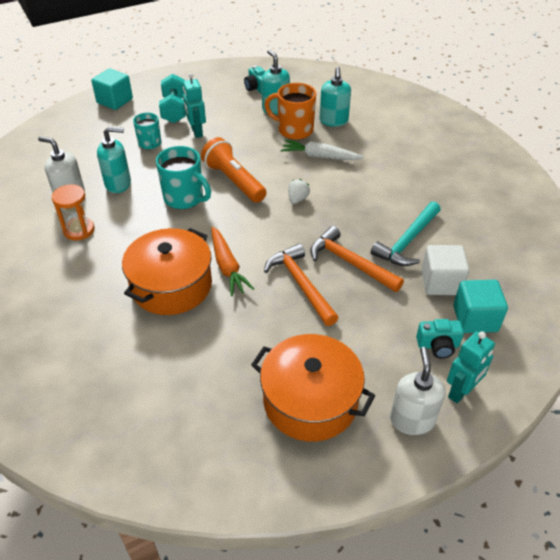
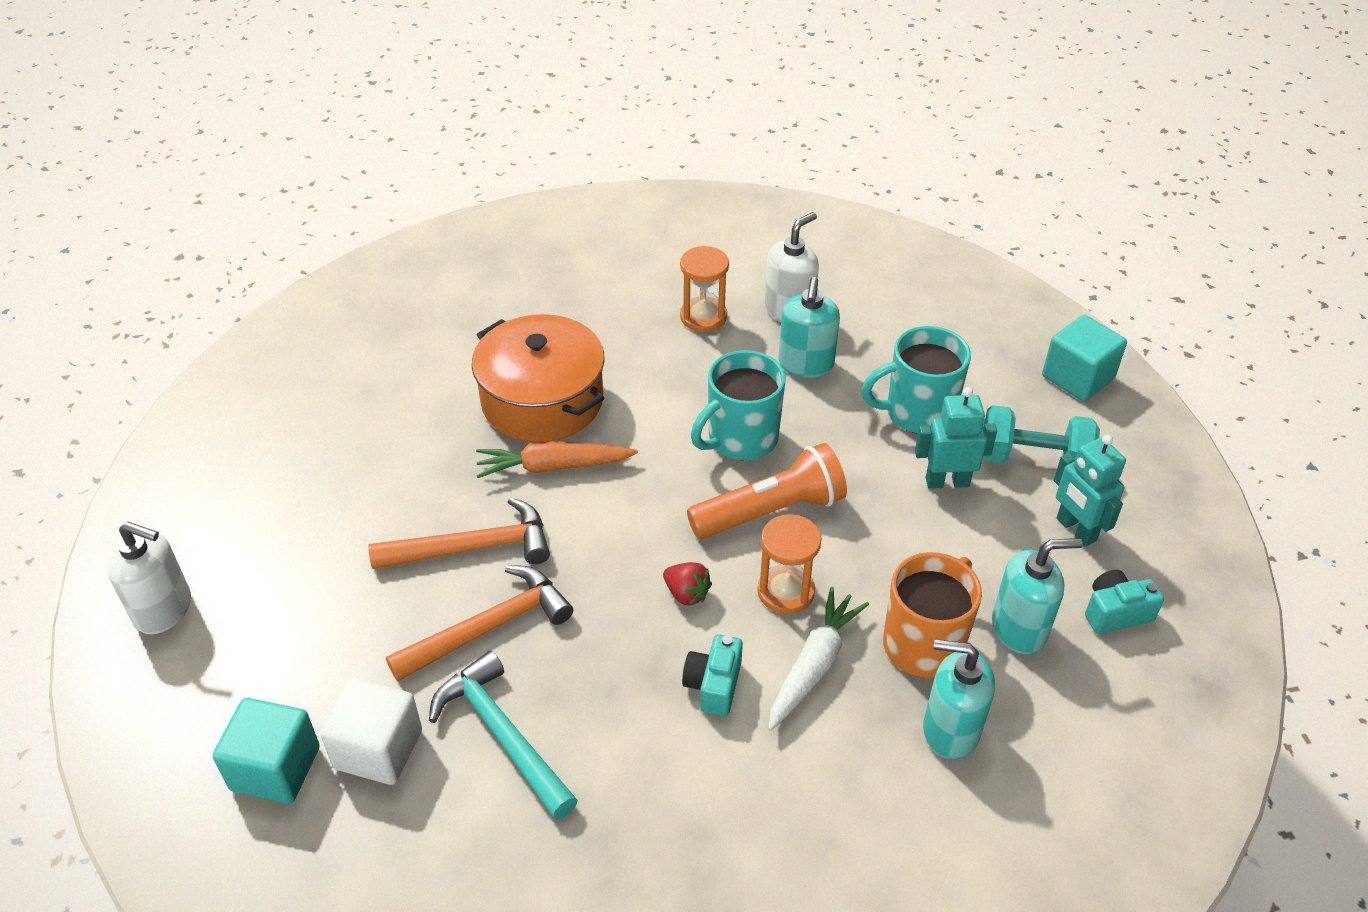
camera: 105 degrees right, 0 degrees up
turquoise mug [133,113,161,149] -> turquoise mug [862,326,971,434], size x1.56
orange pot [251,334,375,442] -> none
white strawberry [288,179,310,204] -> red strawberry [663,562,712,606]
turquoise camera [416,319,464,359] -> turquoise camera moved to [682,634,743,716]
turquoise robot [447,331,495,403] -> turquoise robot moved to [1054,434,1126,547]
none -> orange hourglass [757,514,822,614]

